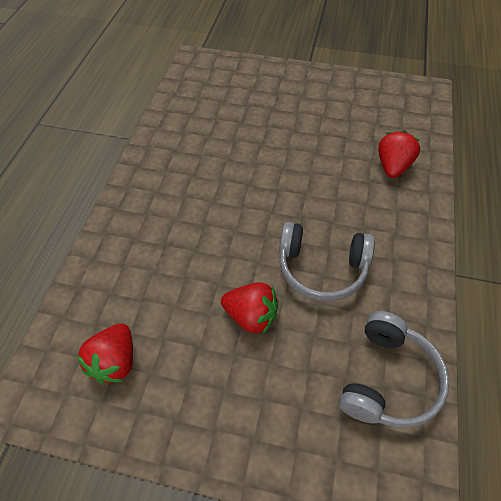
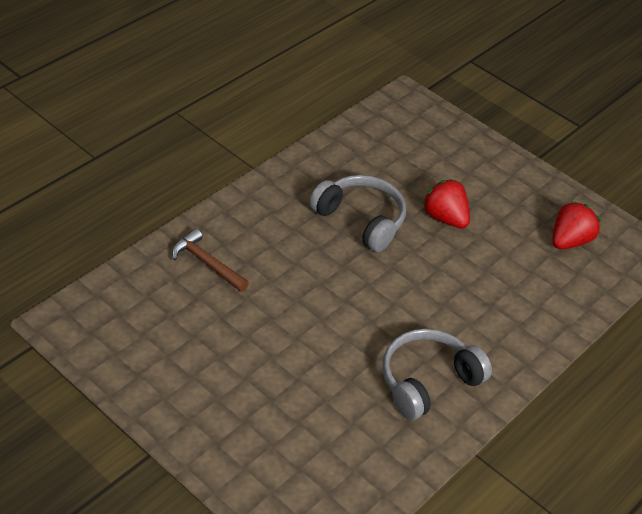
camera: 155 degrees left, 10 degrees down
grey headphones [339,311,450,428] -> grey headphones moved to [382,329,492,420]
red strawberry [378,131,420,178] -> brown hammer [172,229,249,292]

